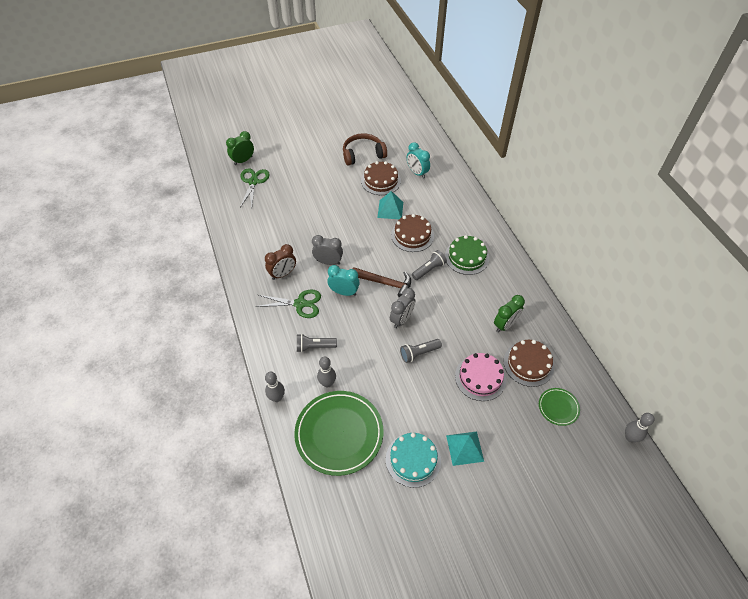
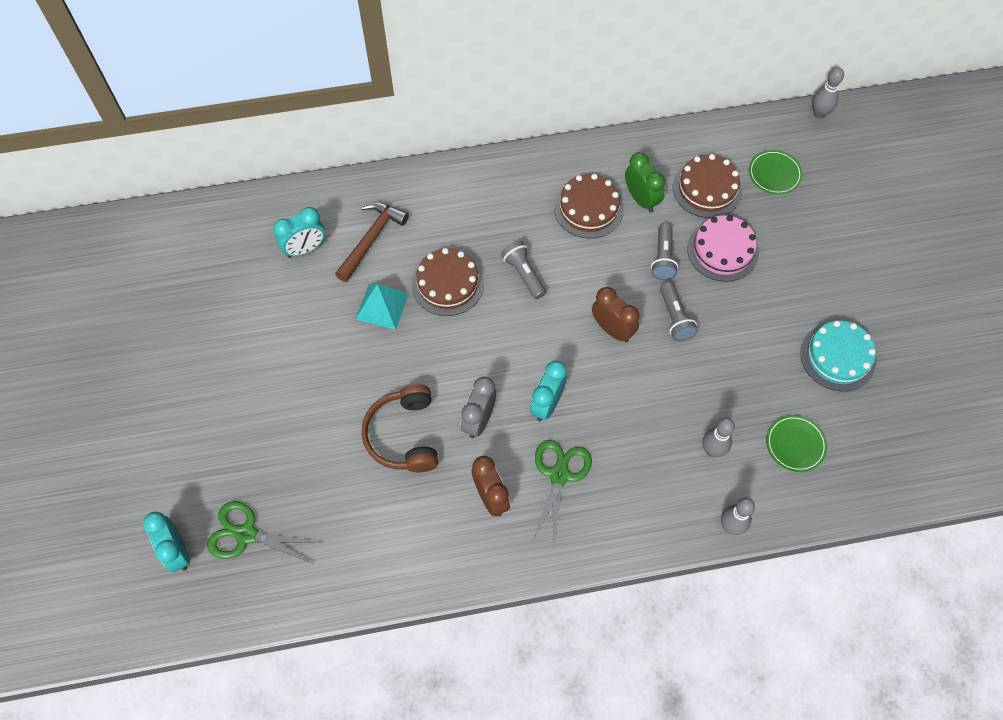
camera: 80 degrees left, 10 degrees up
green clock [226,131,254,165] -> turquoise clock [143,512,190,572]
green plate [294,391,383,476] -> green plate [766,415,827,472], size x0.47
grey flashlight [297,334,337,352] -> grey flashlight moved to [651,223,678,280]
brown headphones [343,133,387,166] -> brown headphones moved to [362,384,438,472]
brown hammer [353,267,411,297] -> brown hammer moved to [335,202,409,282]
brown cake [361,161,401,195] -> brown cake moved to [554,174,624,238]
grey clock [390,288,415,328] -> brown clock [592,287,640,343]
green cake [445,235,489,275] -> none
turquoise pyramid [446,431,484,466] -> none

